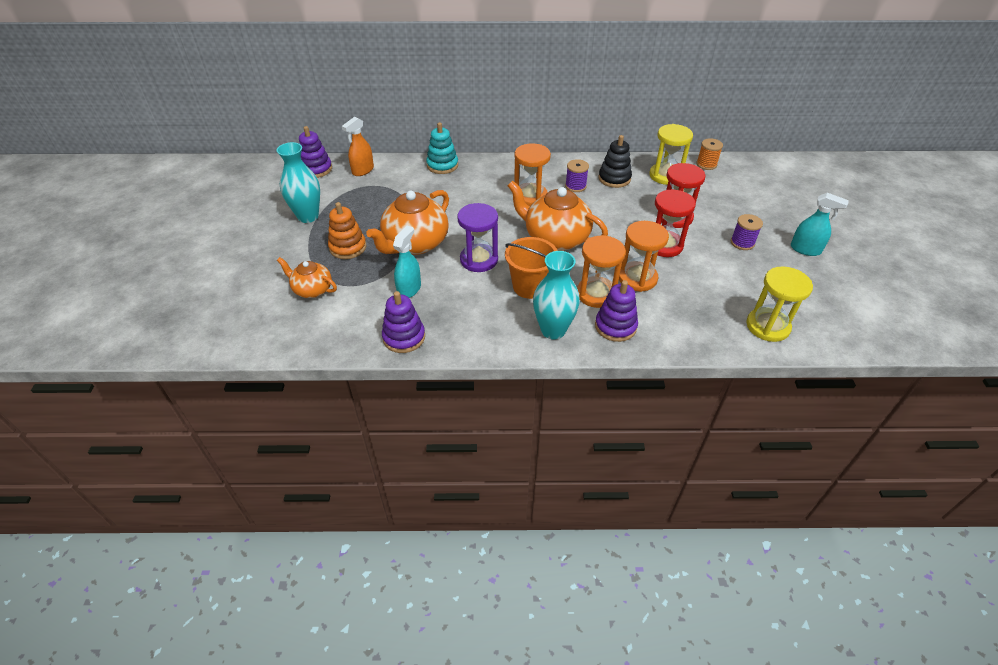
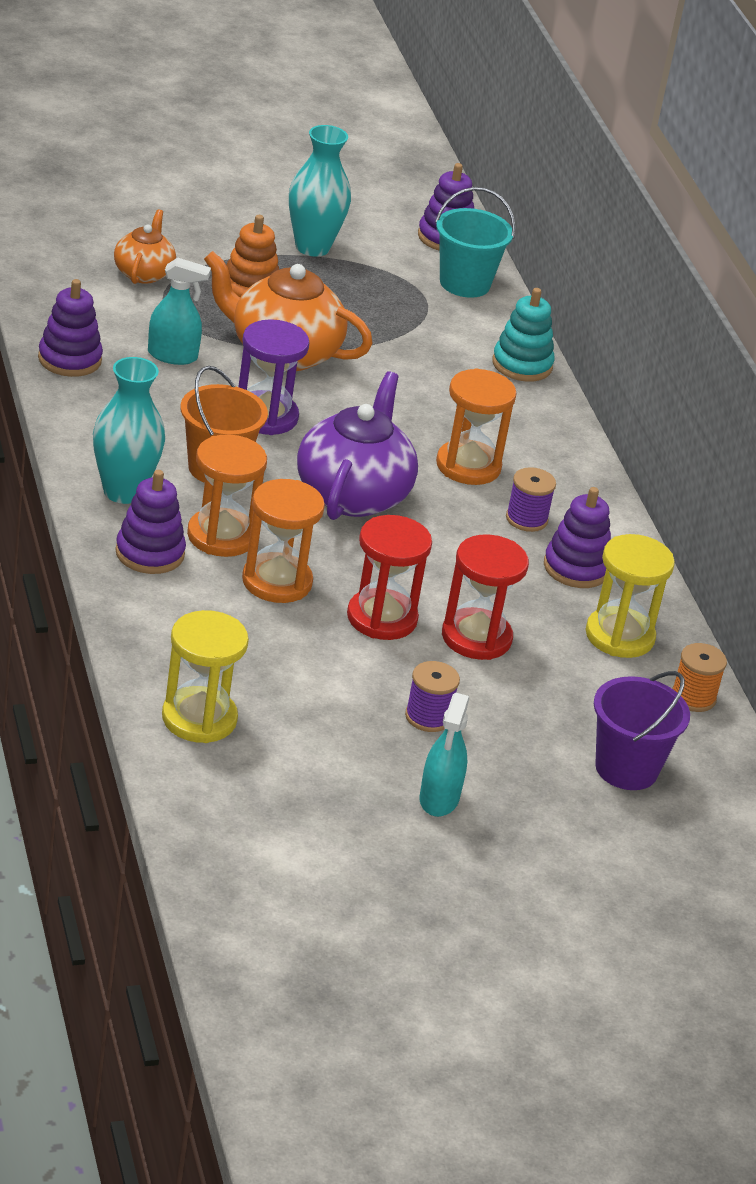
camera: 70 degrees right, 10 degrees down
orange spray bottle [342,117,374,176] -> turquoise bucket [435,187,515,298]
orange teapot [507,180,608,251] -> purple teapot [297,371,418,520]
black stacking toy [598,135,632,188] -> purple stacking toy [544,487,611,588]
none -> purple bucket [594,671,690,790]

